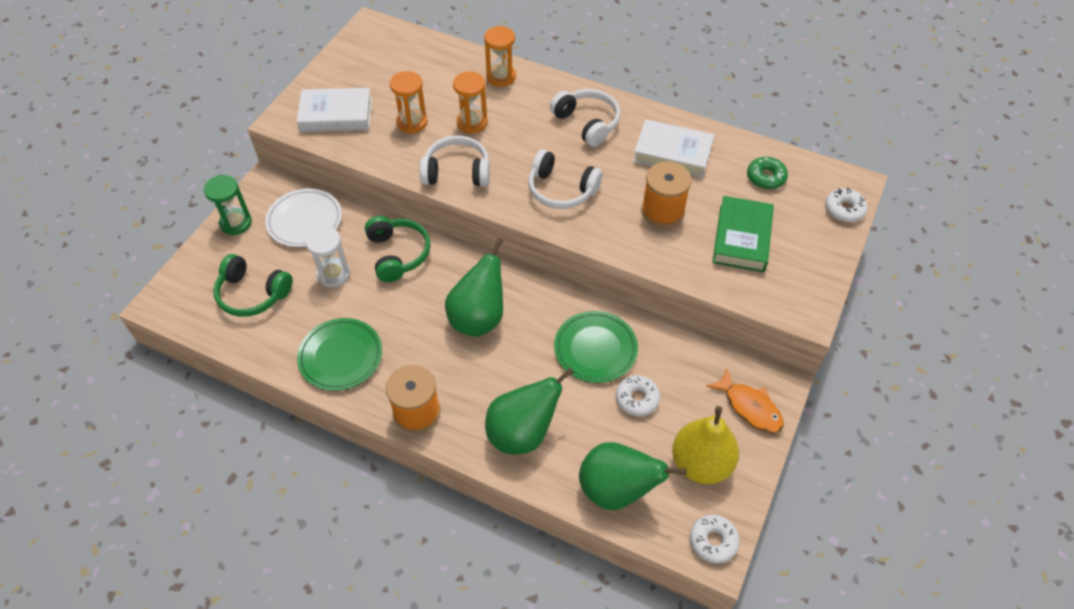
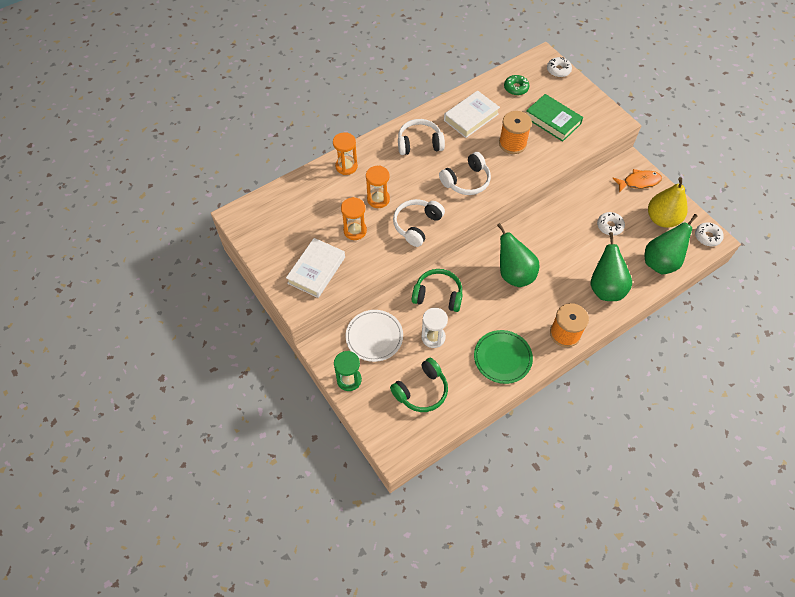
camera: 60 degrees left, 5 degrees up
green plate [554,311,638,383] -> none

